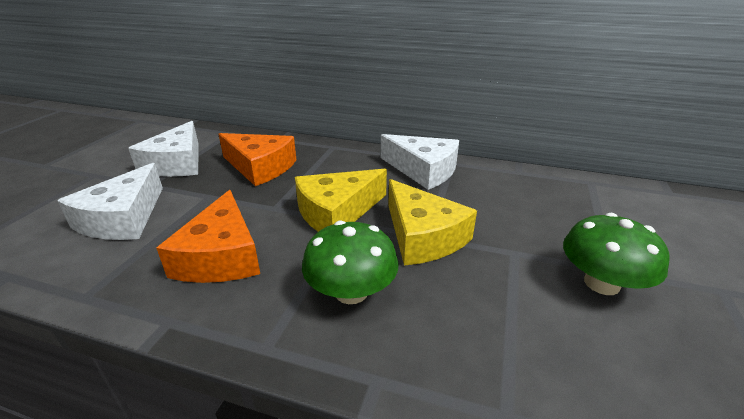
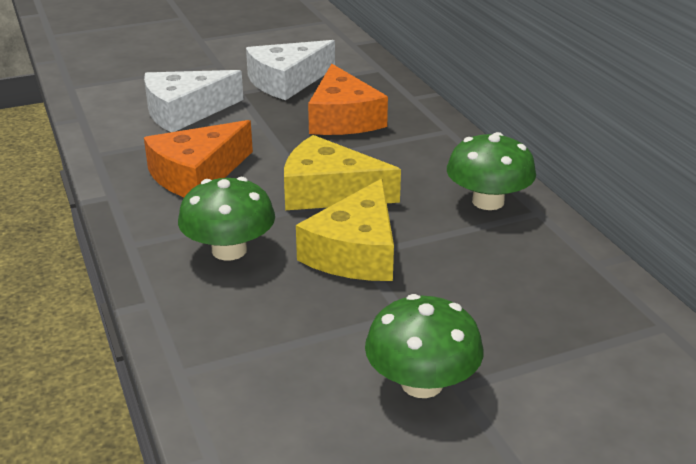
camera: 50 degrees right, 0 degrees up
white cheese [380,134,459,190] -> green mushroom [447,132,536,210]

